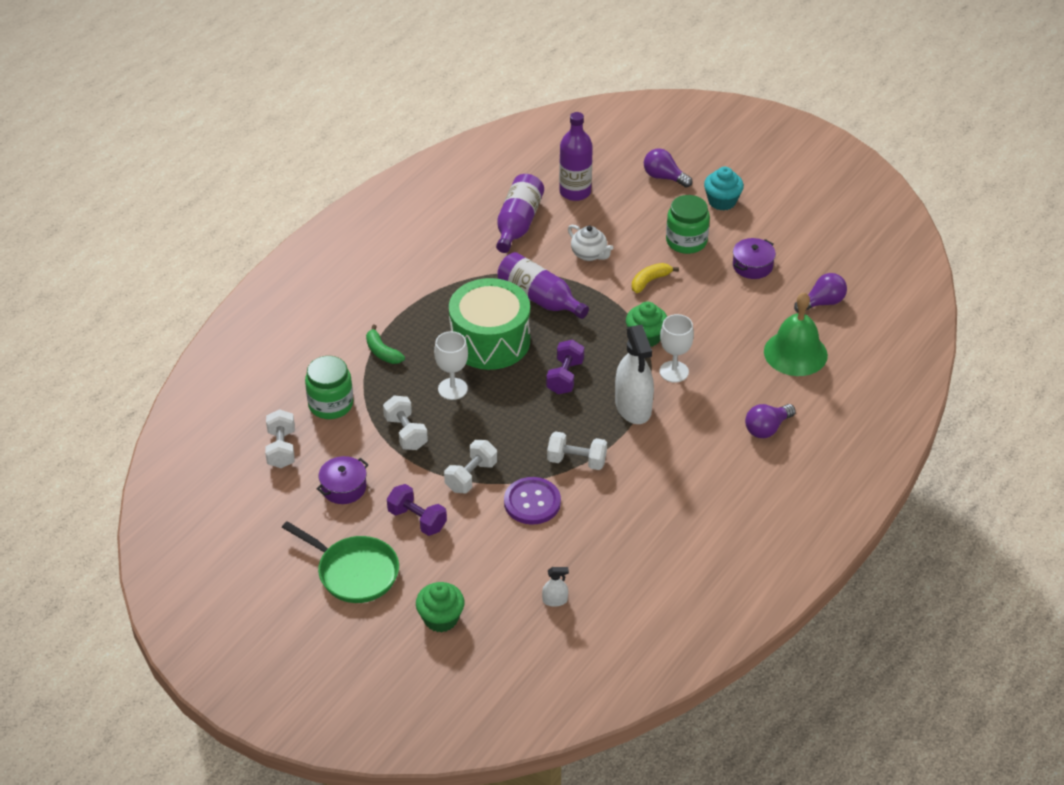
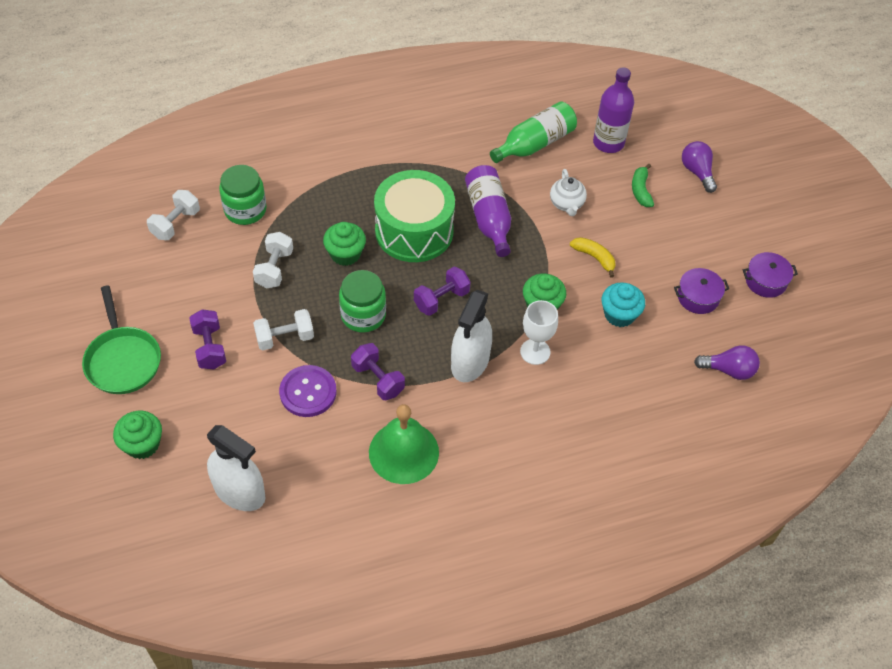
camera: 35 degrees right, 10 degrees up
purple pot [317,456,369,504] -> purple pot moved to [743,252,798,298]
green banana [366,325,405,364] -> green banana moved to [632,164,654,207]
white goblet [434,331,468,400] -> green cupcake [323,222,366,266]
purple bottle [496,174,544,253] -> green bottle [490,101,577,163]
white spray bottle [542,567,569,607] -> white spray bottle [207,425,266,511], size x2.33
white dumbbell [547,431,607,470] -> purple dumbbell [351,343,405,400]
yellow banana [632,263,679,293] -> yellow banana turned 45 degrees clockwise [570,237,615,278]
green jar [666,195,710,254] -> green jar moved to [339,270,386,333]
turquoise cupcake [704,167,744,210] -> turquoise cupcake moved to [602,282,645,327]
purple light bulb [745,404,796,438] -> none
green bell [764,292,828,376] -> green bell moved to [369,404,439,484]

